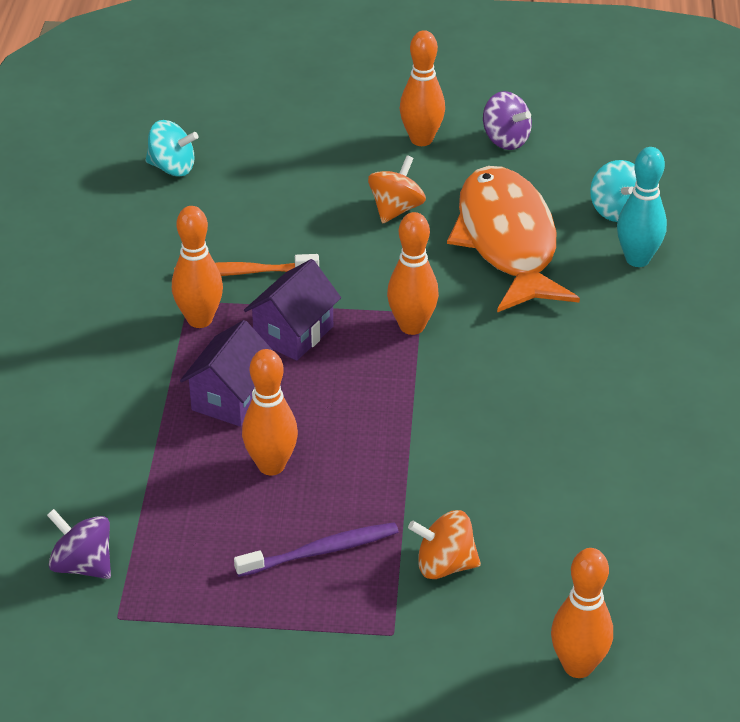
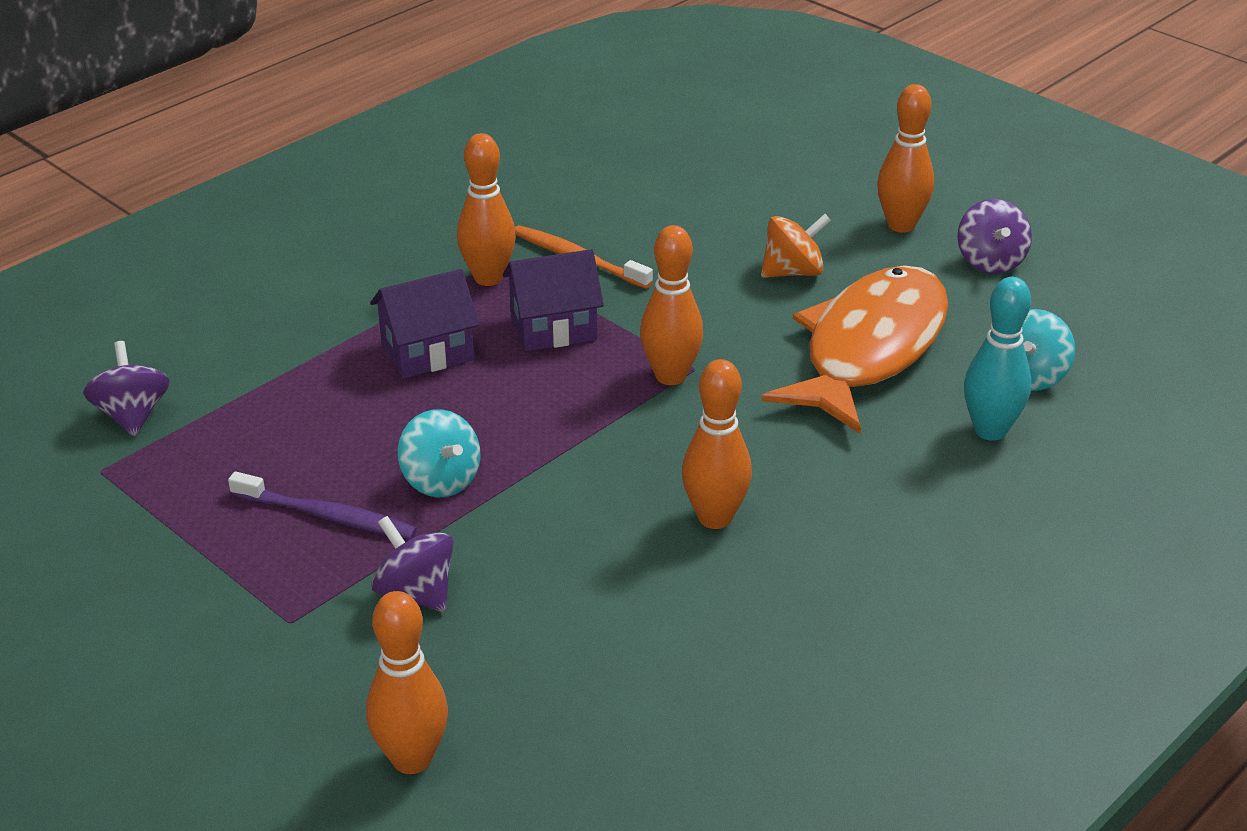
camera: 40 degrees right, 5 degrees down
turquoise spinning top [146,120,198,176] -> turquoise spinning top moved to [398,409,481,498]
orange bowling pin [242,349,298,475] -> orange bowling pin moved to [682,359,752,529]
orange spinning top [408,510,481,579] -> purple spinning top [371,516,454,612]

